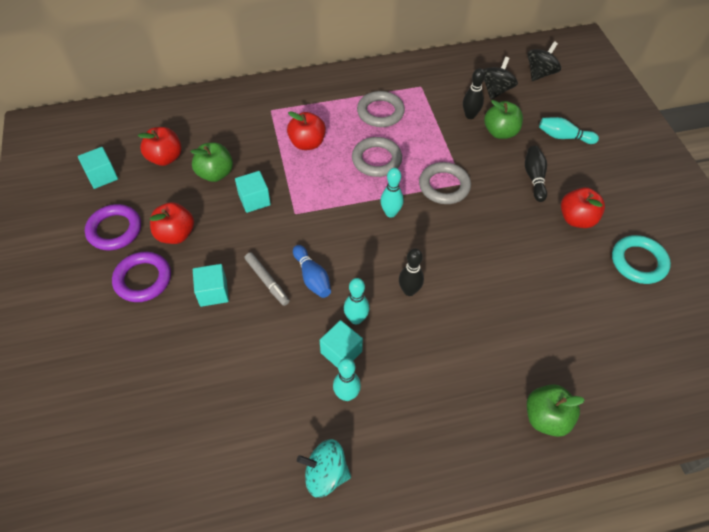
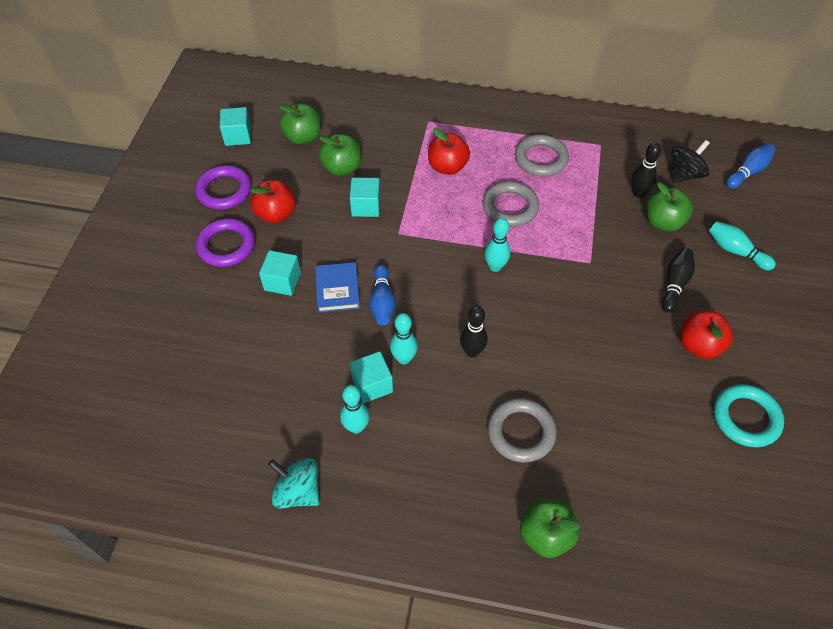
camera: 25 degrees right, 0 degrees up
red apple [138,127,182,166] -> green apple [279,103,321,145]
grey marker [245,252,290,306] -> blue book [315,262,360,313]
grey ring [419,162,471,204] -> grey ring moved to [488,398,557,463]
black spinning top [528,41,561,81] -> blue bowling pin [726,143,775,189]

